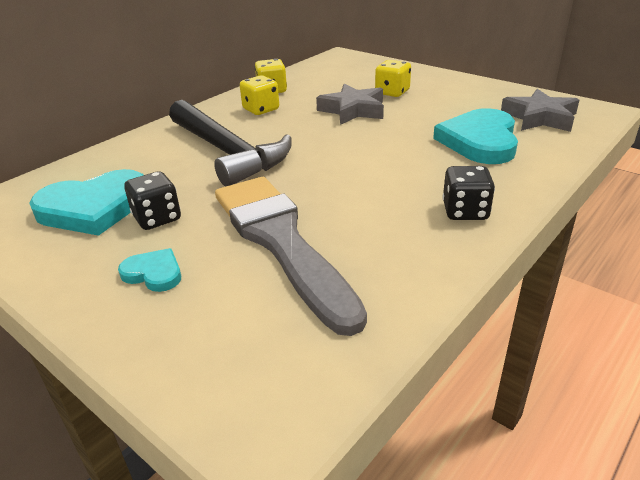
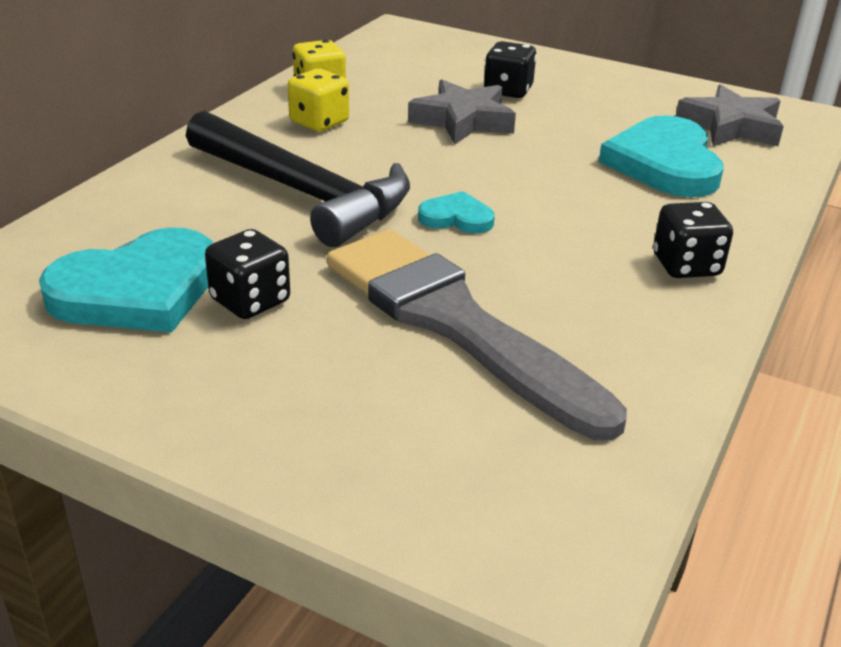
camera: 15 degrees left, 0 degrees up
turquoise heart [118,248,181,292] -> turquoise heart moved to [418,191,495,234]
yellow dice [375,60,411,97] -> black dice [484,41,537,98]

